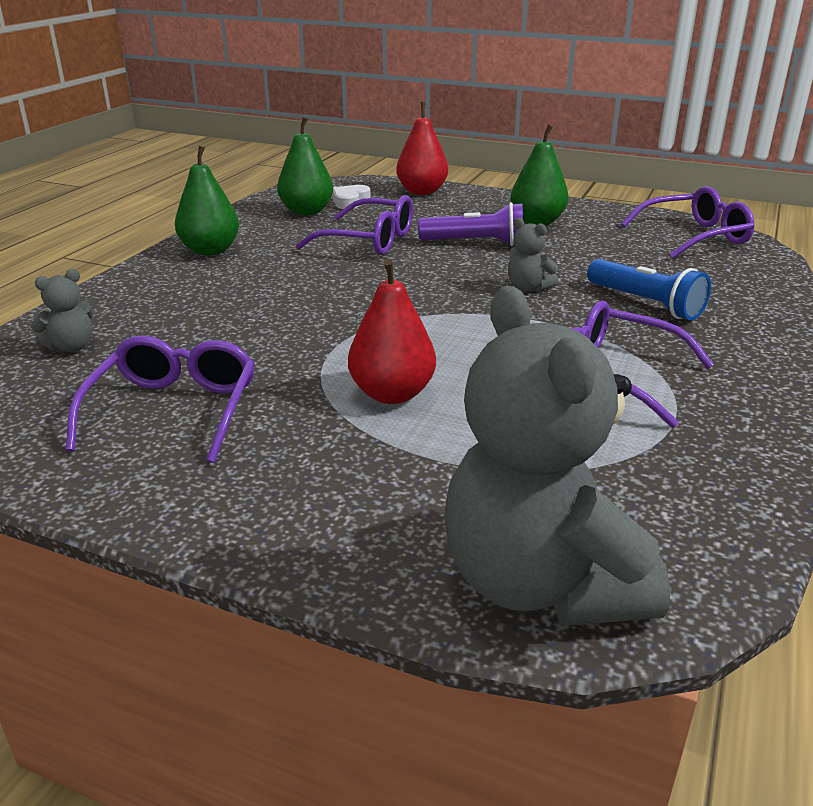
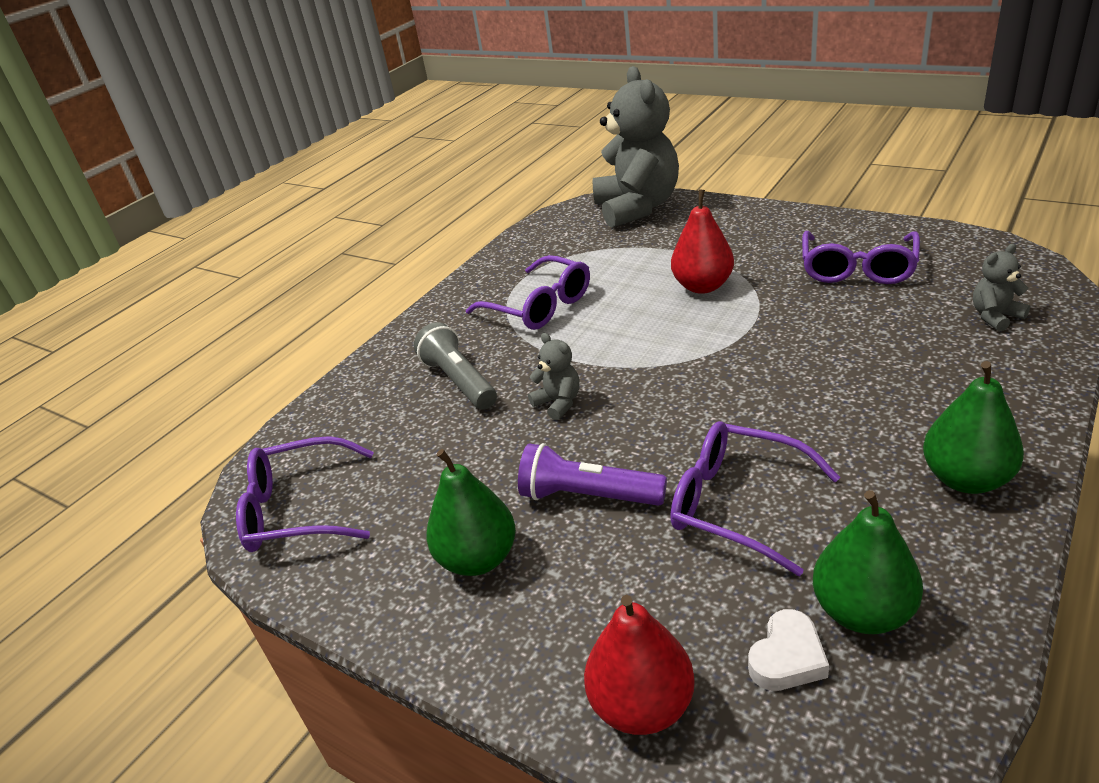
camera: 165 degrees left, 5 degrees up
blue flashlight [587,259,711,320] -> grey flashlight [414,322,497,410]

